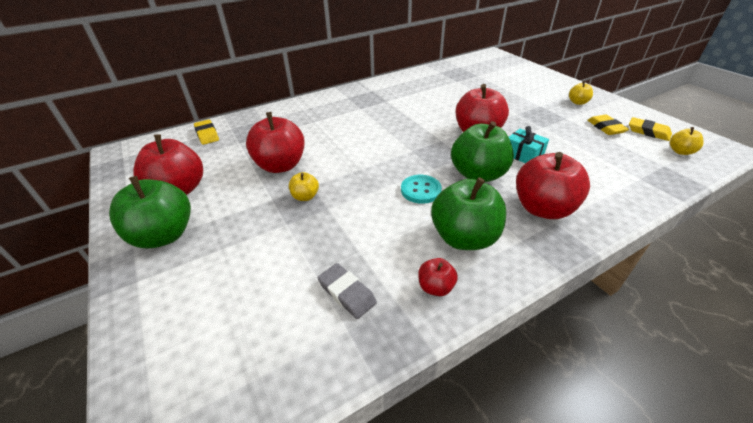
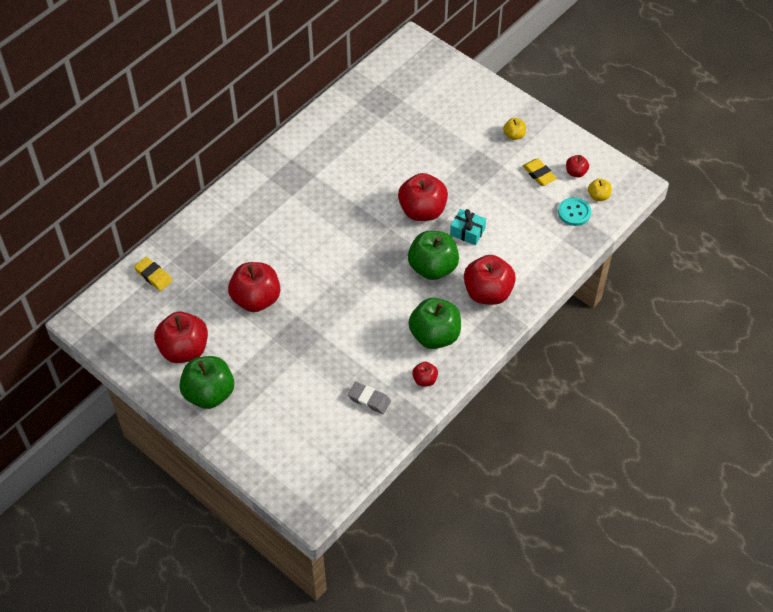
camera: 20 degrees left, 15 degrees up
yellow apple [289,172,319,201] -> none
turquoise button [401,175,442,204] -> turquoise button moved to [558,197,591,226]
yellow eraser [629,117,672,141] -> red apple [566,155,589,177]

